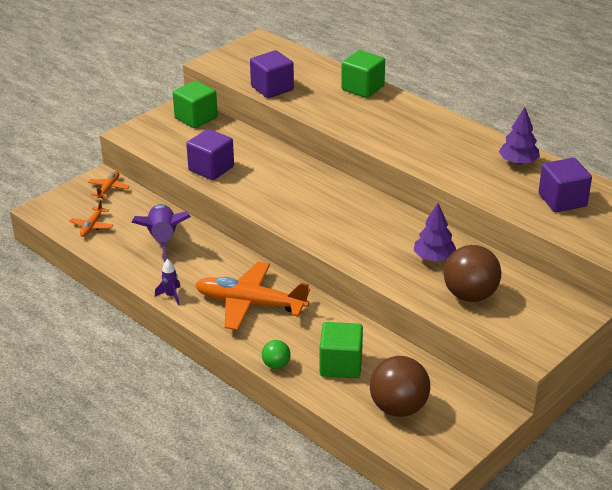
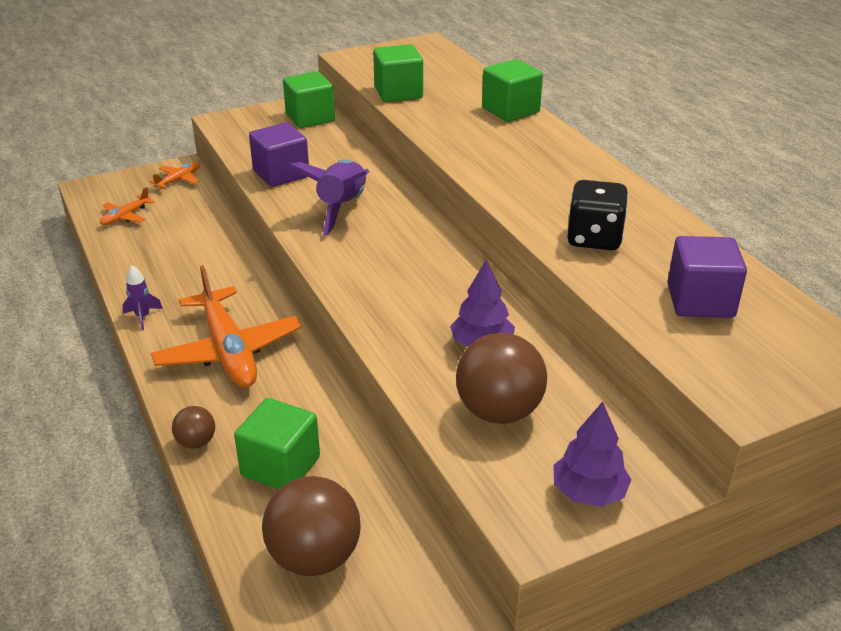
camera: 20 degrees right, 0 degrees up
purple rocket [131,204,191,262] -> purple rocket moved to [289,159,369,236]
orange plane [195,262,310,330] -> orange plane turned 150 degrees counterclockwise [151,265,302,388]
purple cube [250,50,294,98] -> green cube [373,44,423,102]
green ball [262,340,291,369] -> brown ball [172,406,215,449]
purple tree [499,107,540,165] -> purple tree moved to [553,401,631,507]
none -> black dice [567,180,628,250]

